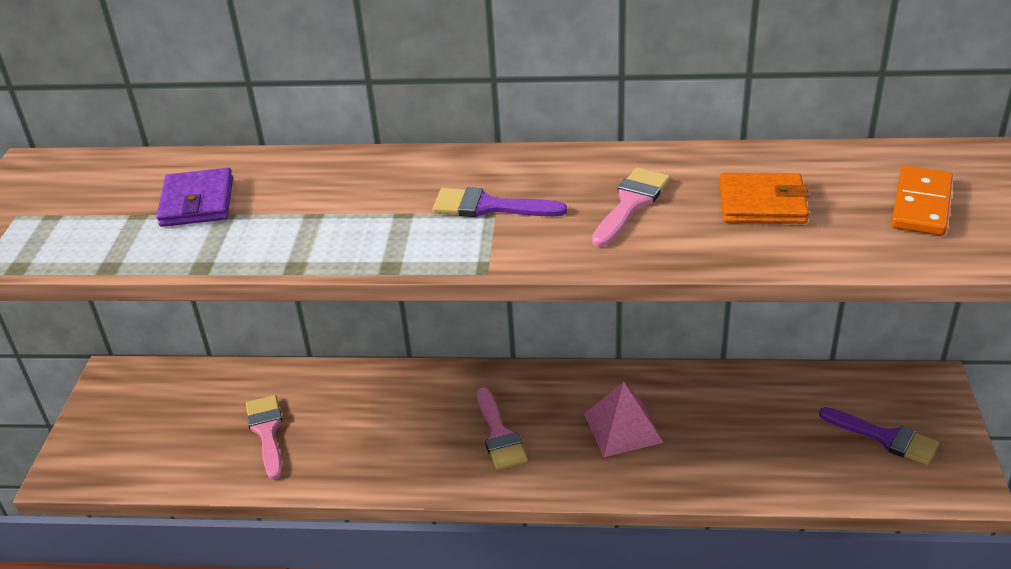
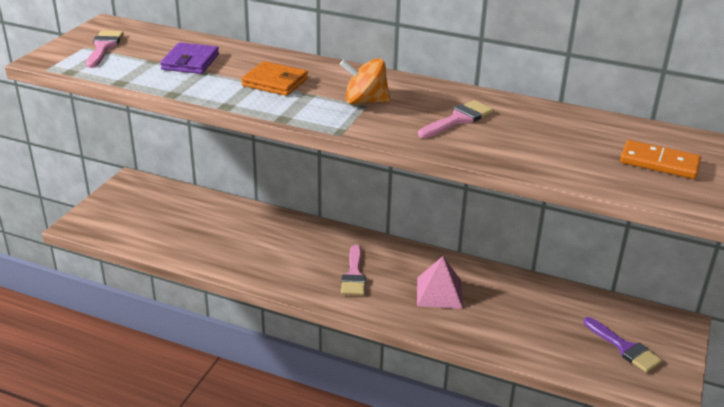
camera: 15 degrees right, 5 degrees down
pink brush [246,395,282,480] -> pink brush moved to [86,30,124,68]
purple brush [433,187,567,217] -> orange spinning top [340,58,391,105]
orange wallet [720,173,809,224] -> orange wallet moved to [241,61,308,96]
orange domino [891,166,953,235] -> orange domino turned 75 degrees clockwise [620,140,701,179]

